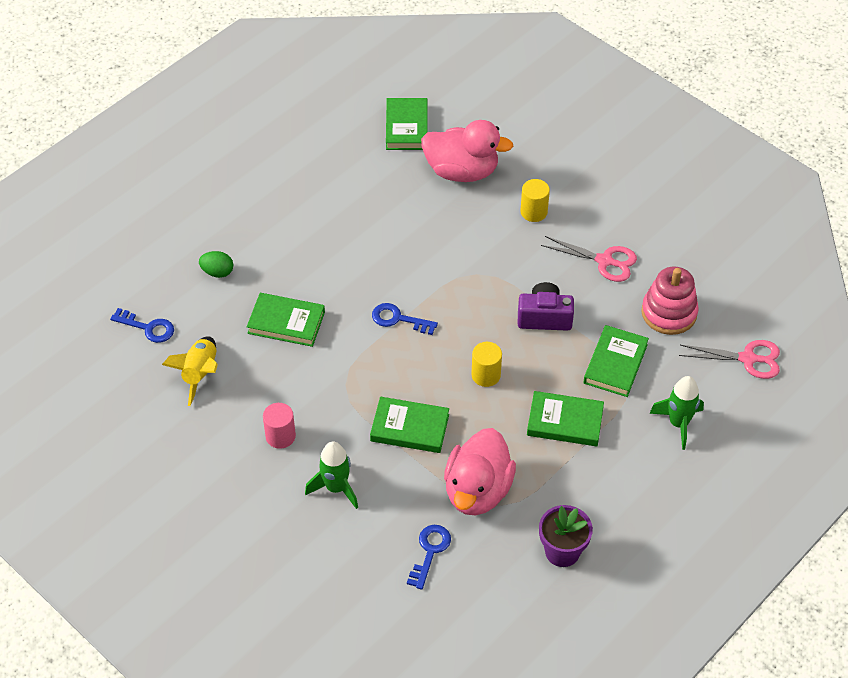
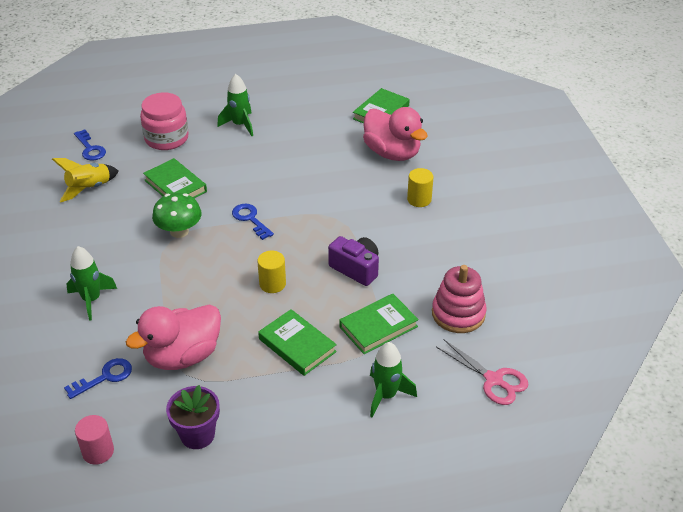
camera: 35 degrees right, 10 degrees down
green egg [199,251,233,278] -> pink jar [140,92,189,150]
pink cylinder [263,403,296,449] -> pink cylinder moved to [75,415,114,465]
green book [370,397,449,453] -> none
pink scissors [541,236,637,282] -> none
none -> green mushroom [152,193,202,238]
none -> green rocket [217,74,253,136]

